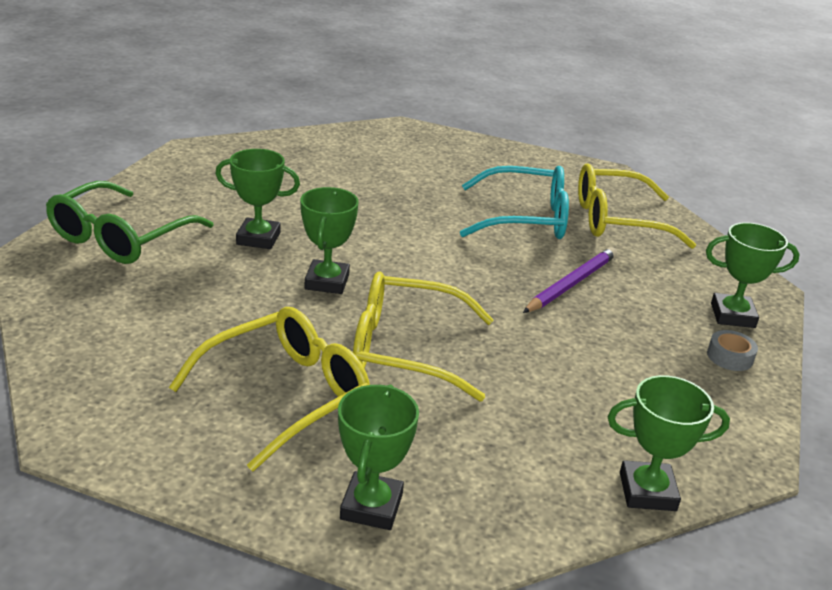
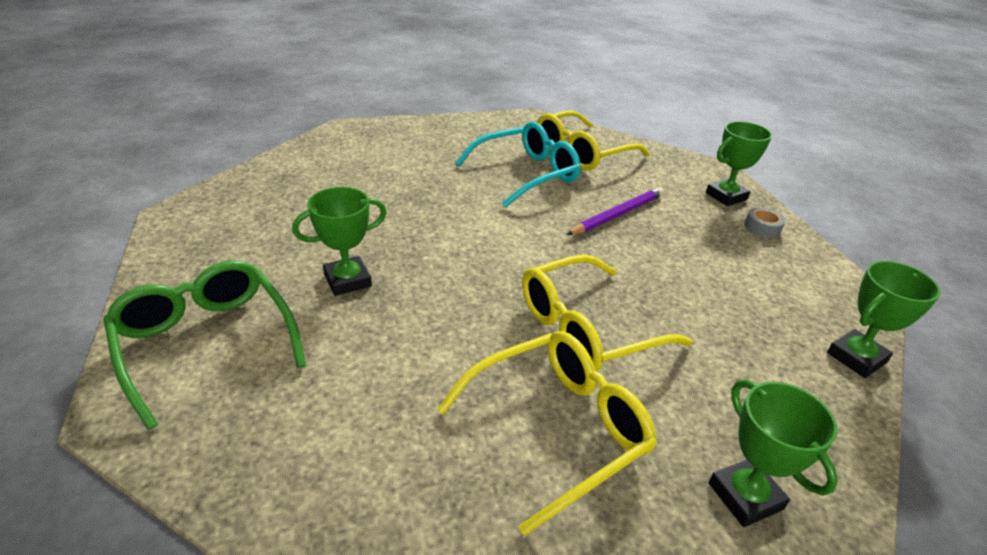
camera: 35 degrees left, 5 degrees up
green glasses [46,181,214,264] -> green glasses turned 150 degrees clockwise [104,260,306,430]
yellow glasses [169,307,370,472] -> yellow glasses turned 45 degrees clockwise [437,331,657,536]
green trophy [300,187,359,294] -> none
purple pencil [523,247,617,313] -> purple pencil turned 45 degrees clockwise [567,187,664,235]

